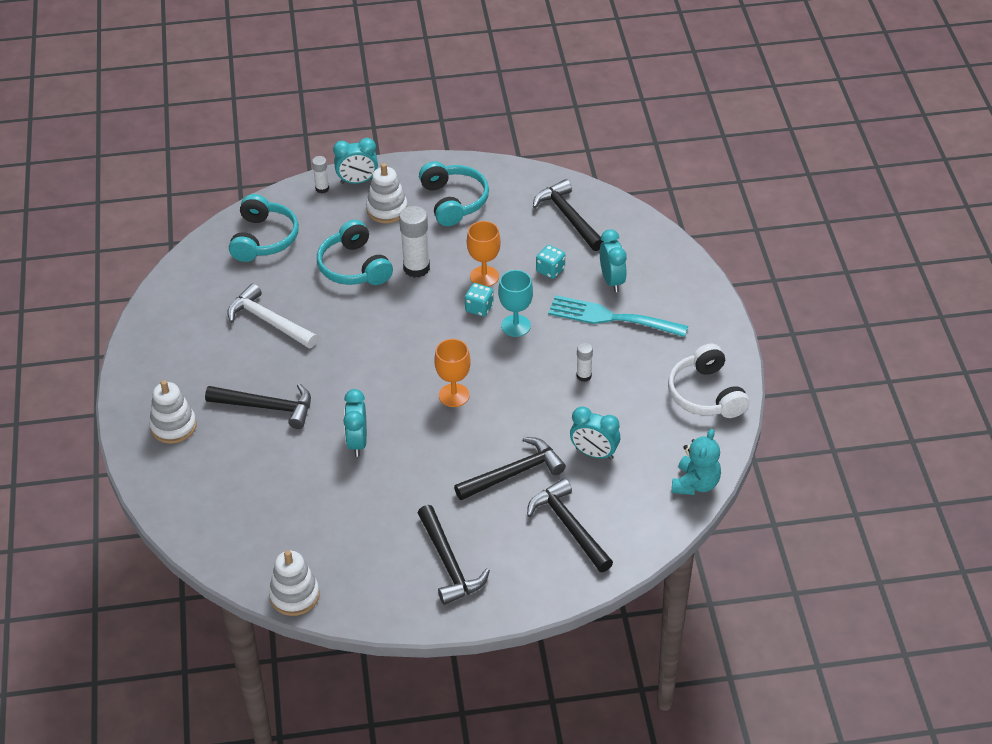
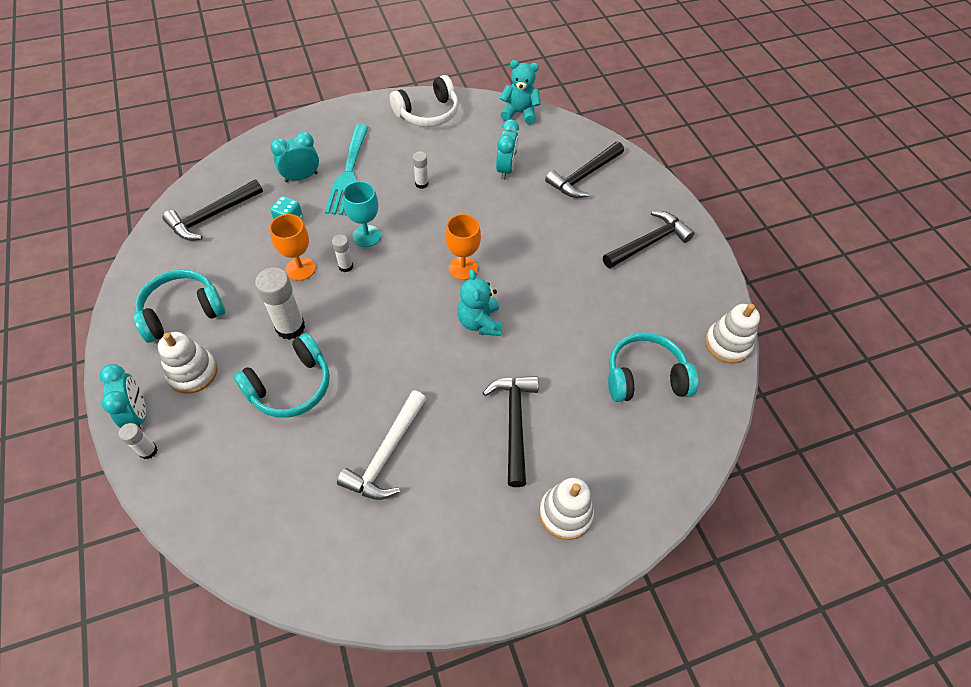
camera: 105 degrees left, 10 degrees up
turquoise headphones [229,194,299,262] -> turquoise headphones moved to [608,332,698,402]
turquoise clock [343,389,367,457] -> none
black hammer [454,437,566,500] -> none
turquoise dice [465,283,494,317] -> white glue stick [332,235,353,272]
none -> turquoise teddy bear [457,269,502,336]

